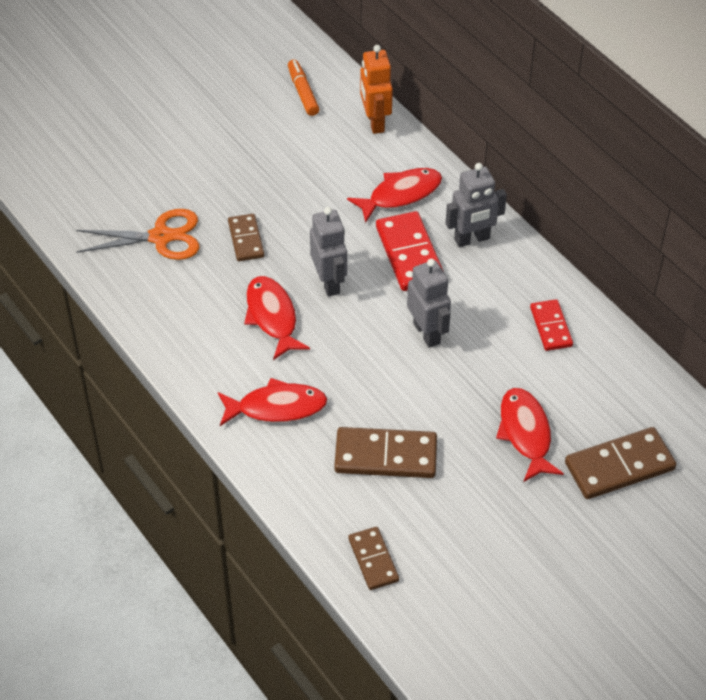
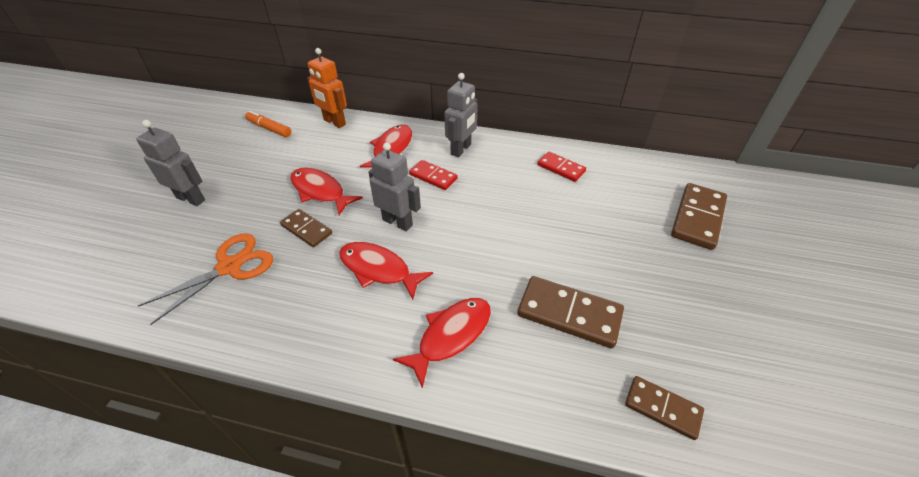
camera: 40 degrees left, 5 degrees down
brown domino [334,427,437,478] -> brown domino turned 60 degrees clockwise [517,276,624,348]
red domino [376,211,444,291] -> red domino [409,160,458,190], size x0.61
grey robot [407,259,451,348] -> grey robot moved to [136,120,205,206]
red fish [496,388,564,482] -> red fish moved to [290,168,363,215]

